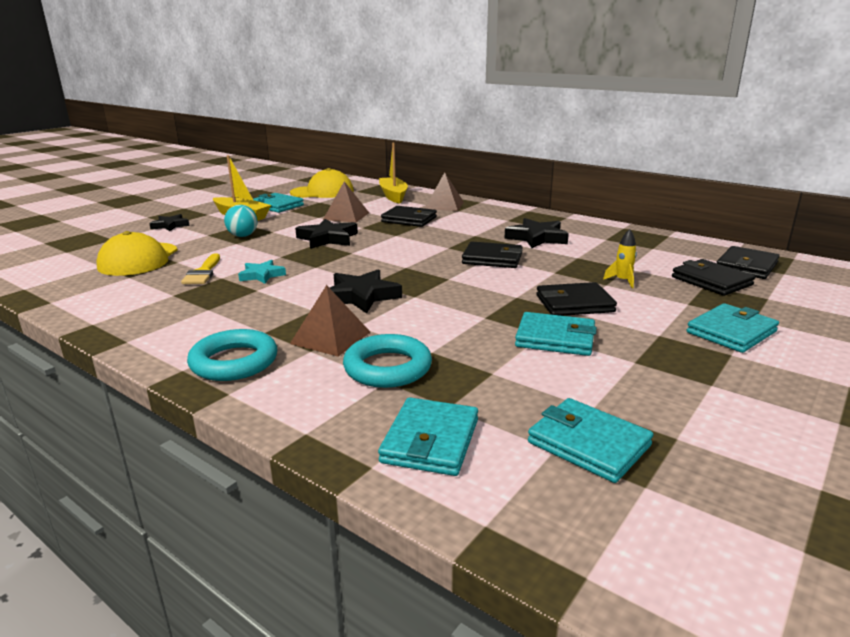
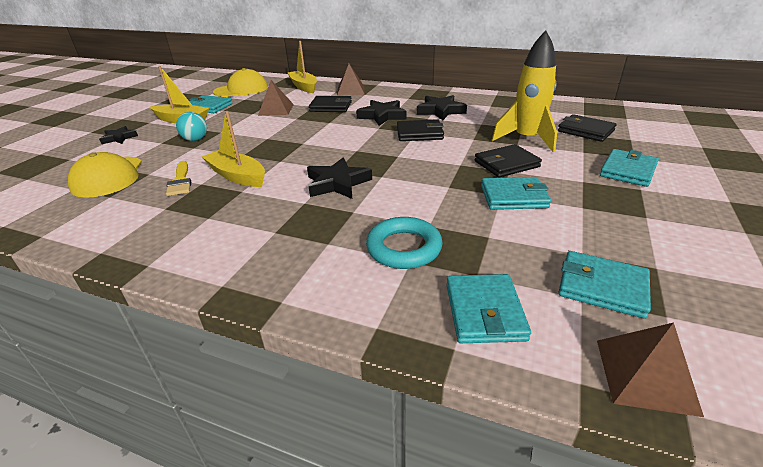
camera: 15 degrees left, 10 degrees up
turquoise ring [187,329,277,381] -> none
turquoise star [238,260,286,284] -> yellow boat [202,111,265,187]
brown pyramid [290,285,370,356] -> brown pyramid moved to [597,322,704,417]
black star [295,219,358,249] -> black star moved to [356,100,407,126]
yellow rocket [603,229,637,288] -> yellow rocket [492,31,557,152], size x2.41
black wallet [717,246,780,279] -> none

